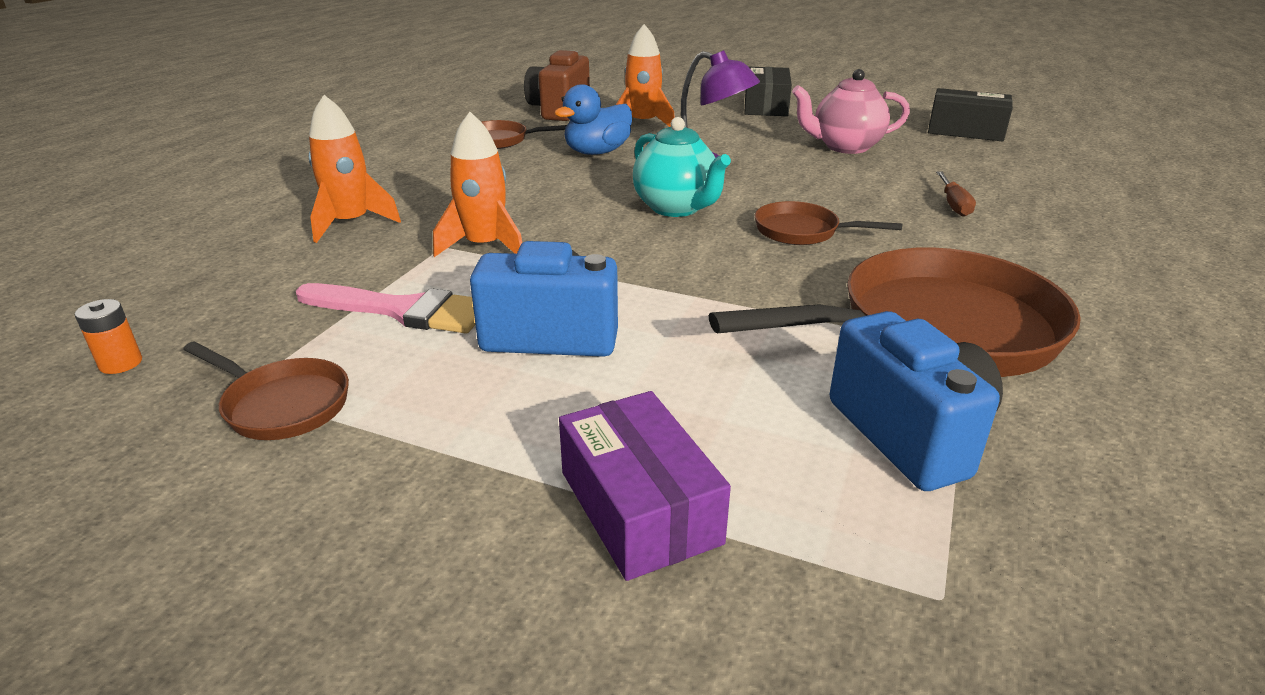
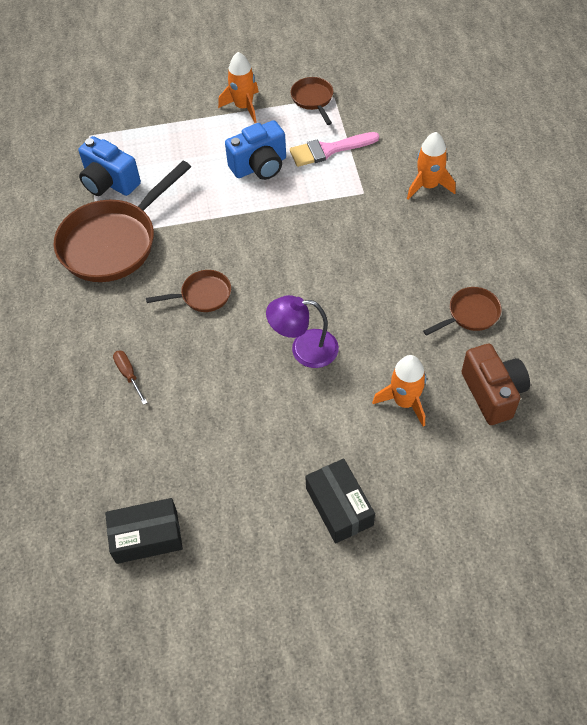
camera: 150 degrees right, 25 degrees up
orange battery [75,299,142,374] -> none
brown pan [183,341,349,440] -> brown pan turned 75 degrees clockwise [291,77,333,125]
orange rocket [433,112,522,257] -> orange rocket moved to [218,52,259,123]
blue duck [554,84,632,155] -> none
purple box [559,391,731,581] -> none
turquoise teapot [633,117,731,217] -> none
pink teapot [792,69,910,154] -> none

